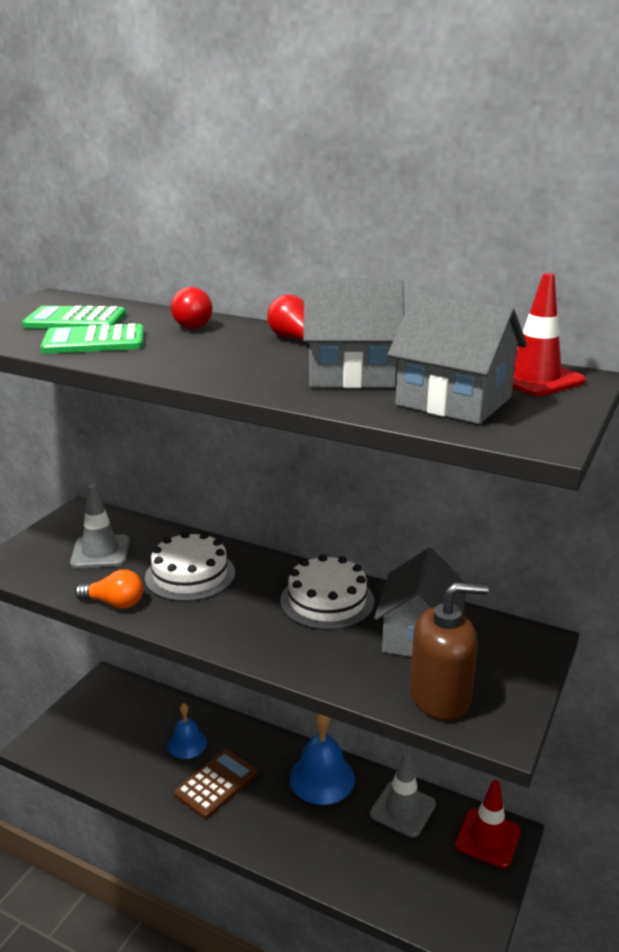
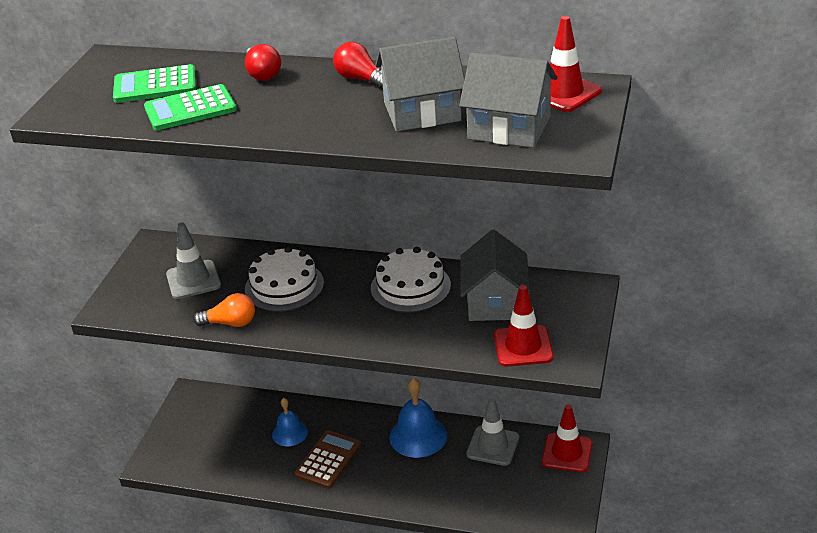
camera: 10 degrees left, 10 degrees up
brown soap dispenser [410,582,489,720] -> red traffic cone [494,285,554,367]

